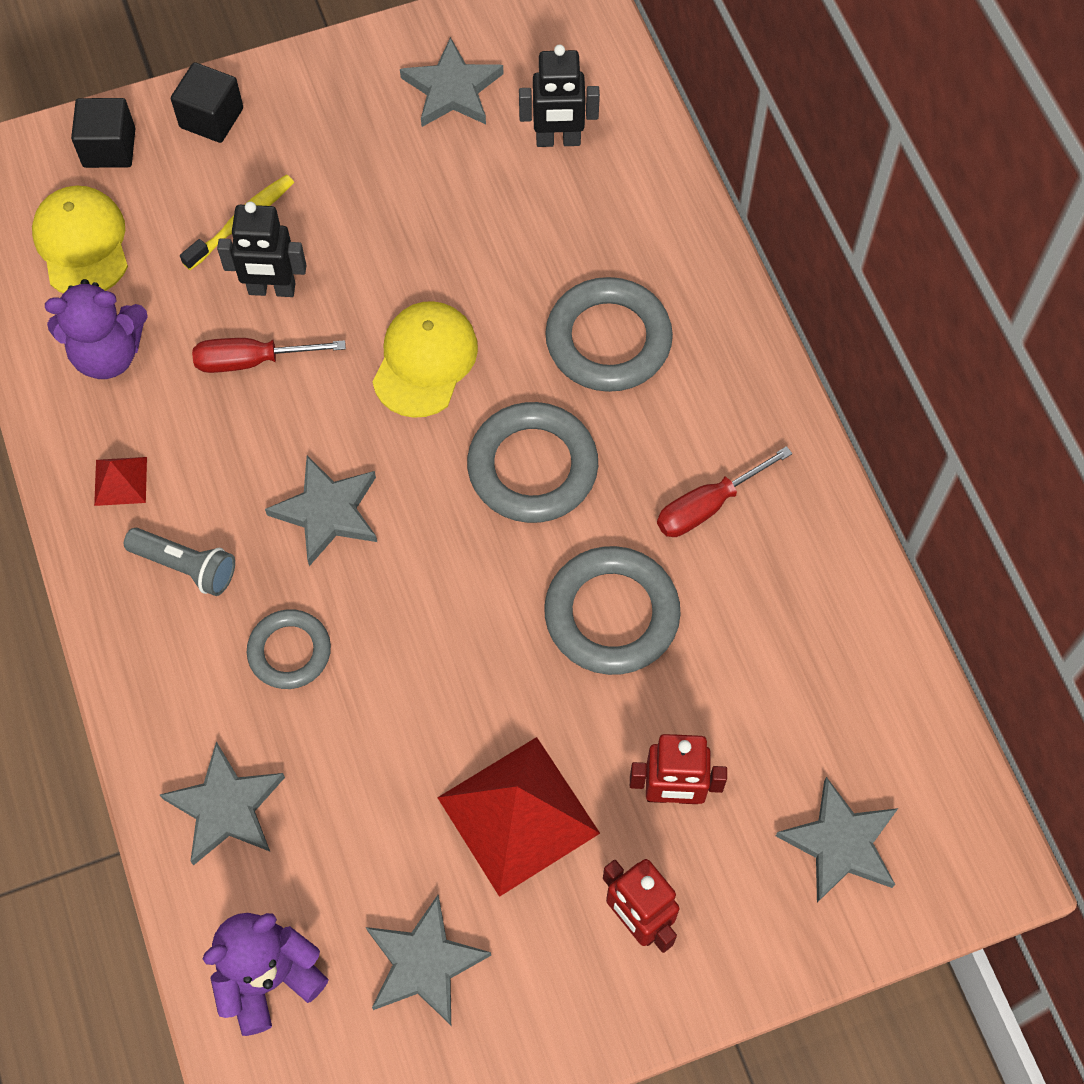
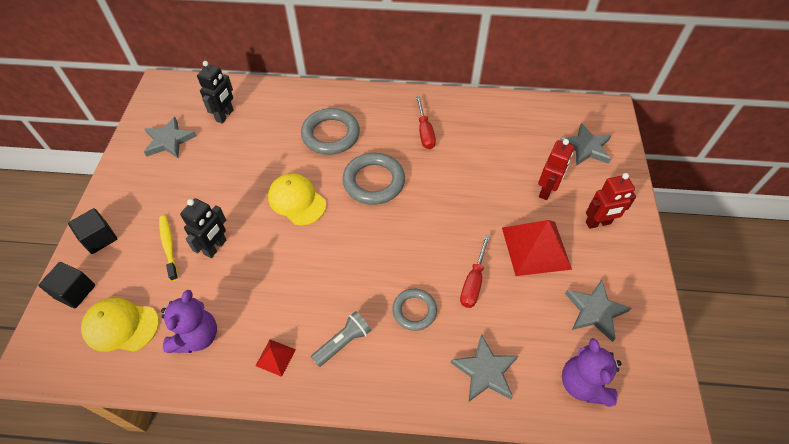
camera: 65 degrees left, 10 degrees down
red screwdriver [192,338,346,373] -> red screwdriver moved to [460,235,490,308]
grey star [265,455,377,566] -> none
grey ring [544,546,681,675] -> none

